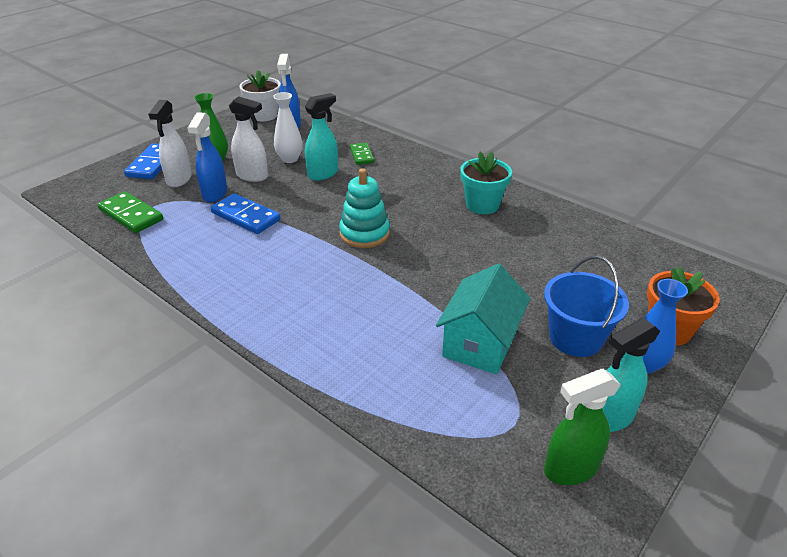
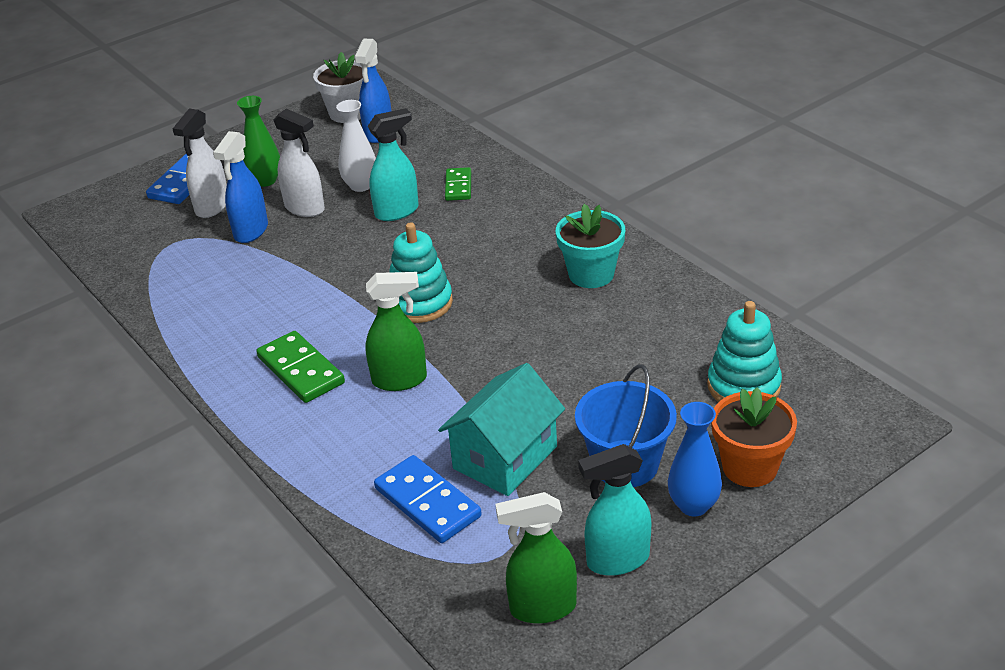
camera: 15 degrees right, 0 degrees up
green domino [97,191,163,233] -> green domino moved to [256,331,345,403]
blue domino [211,193,280,234] -> blue domino moved to [374,455,482,543]
none -> green spray bottle [365,272,427,391]
none -> turquoise stacking toy [707,301,782,402]

